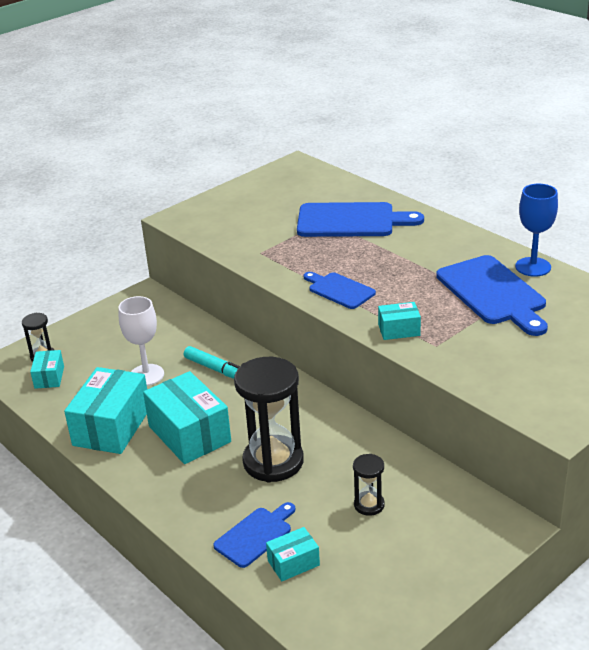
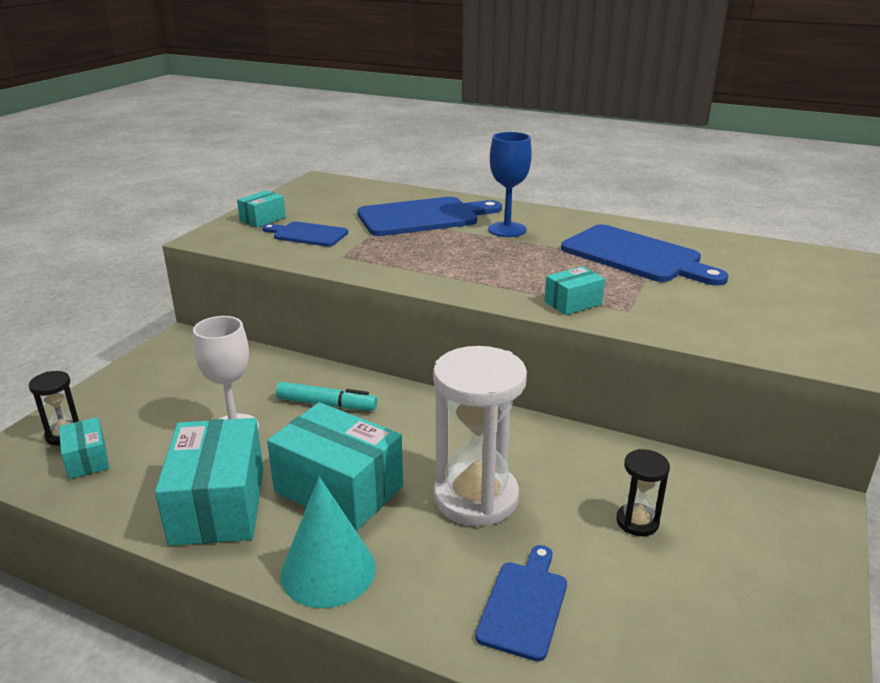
camera: 25 degrees left, 5 degrees down
black hourglass [234,357,304,483] -> white hourglass [433,346,527,527]
turquoise box [266,527,320,581] -> turquoise box moved to [237,190,286,227]
blue cutting board [304,272,376,309] -> blue cutting board moved to [262,222,348,247]
blue goblet [515,184,558,277] -> blue goblet moved to [488,132,532,237]
none -> turquoise cone [280,477,376,608]

